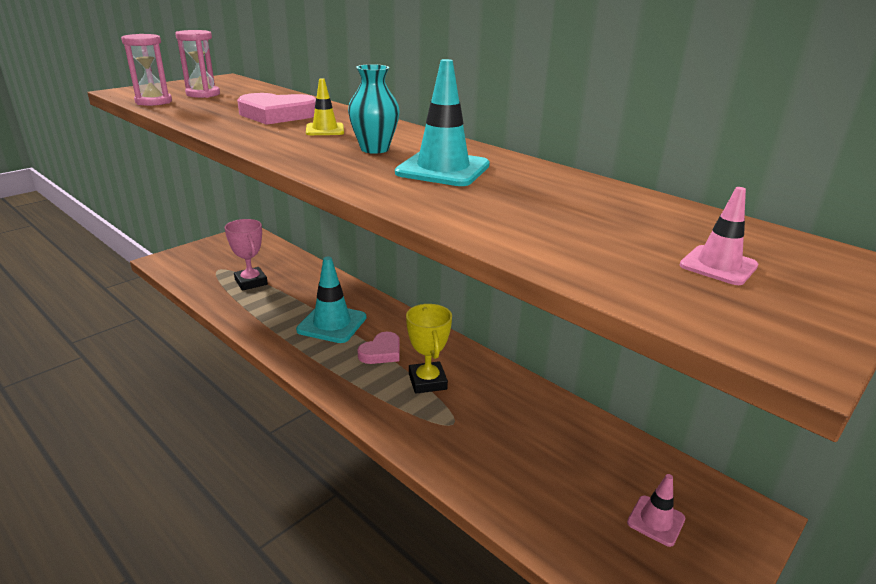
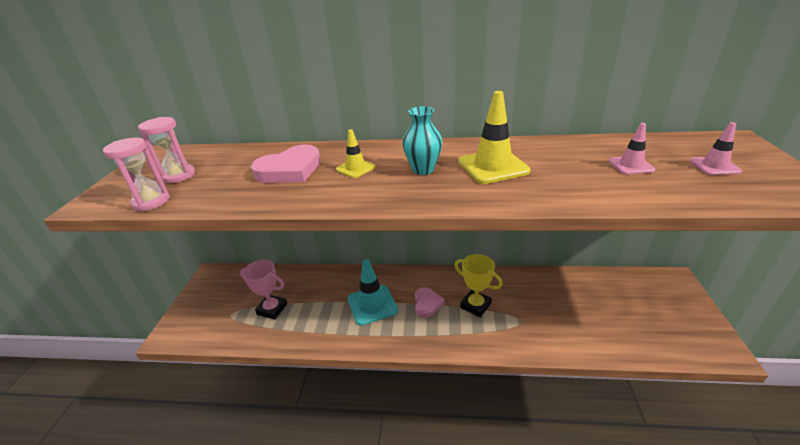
camera: 35 degrees left, 5 degrees up
turquoise traffic cone [395,59,490,186] -> yellow traffic cone [458,91,531,184]
pink traffic cone [627,474,685,547] -> pink traffic cone moved to [609,123,655,175]

